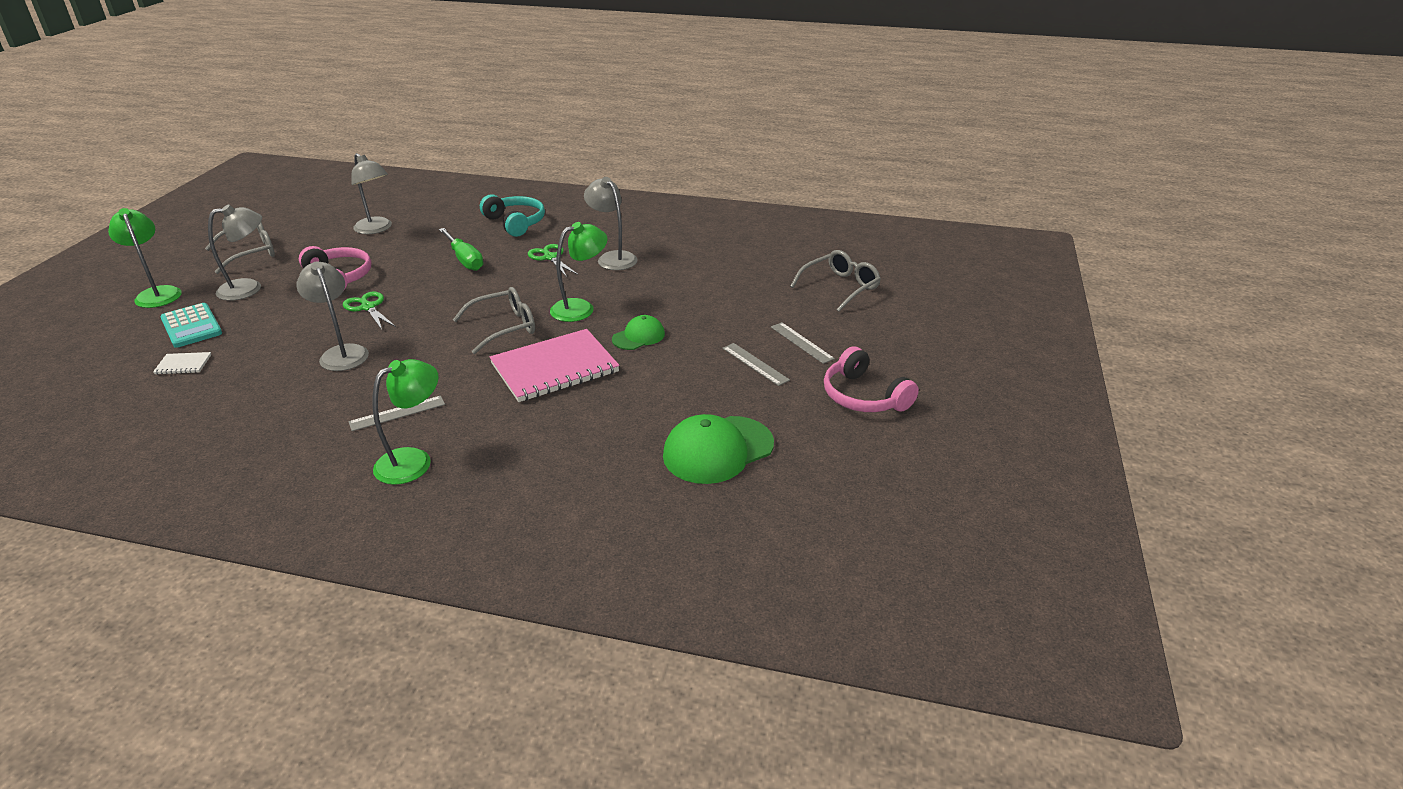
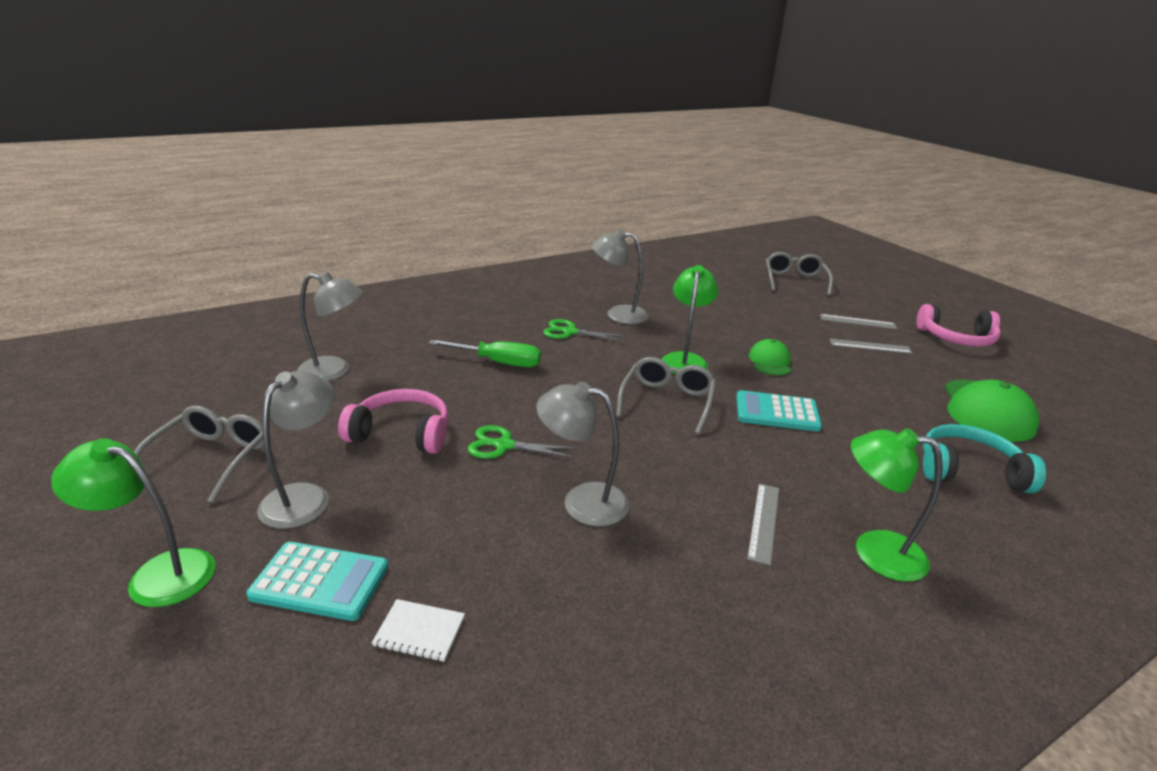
camera: 45 degrees left, 5 degrees down
white notebook [153,352,211,374] -> white notebook turned 60 degrees clockwise [372,599,465,662]
green lamp [373,359,438,485] -> green lamp turned 75 degrees counterclockwise [851,428,943,582]
turquoise headphones [480,194,545,237] -> turquoise headphones moved to [923,424,1046,493]
pink notebook [490,329,620,402] -> turquoise calculator [736,390,822,432]

